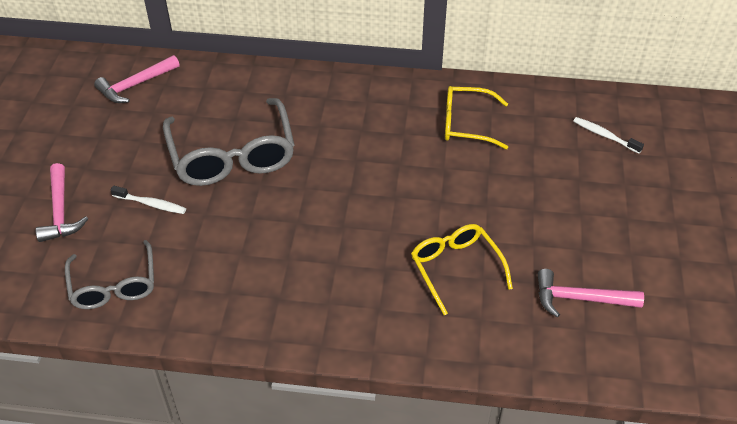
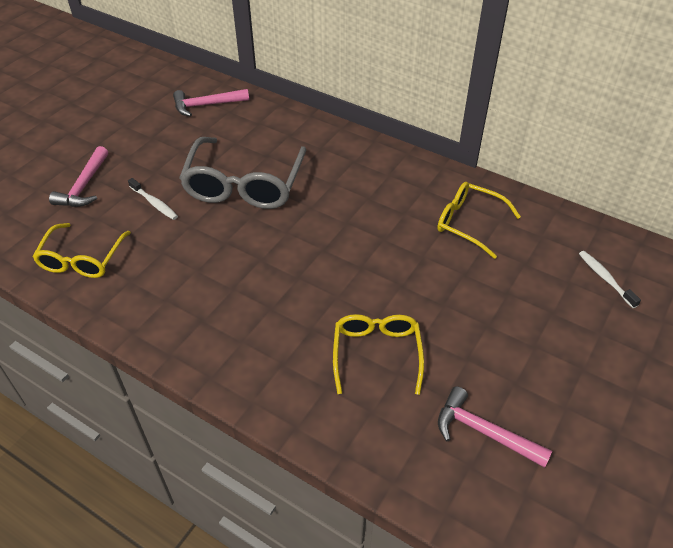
camera: 25 degrees right, 0 degrees up
grey glasses [65,240,154,309] -> yellow glasses [32,223,131,278]

